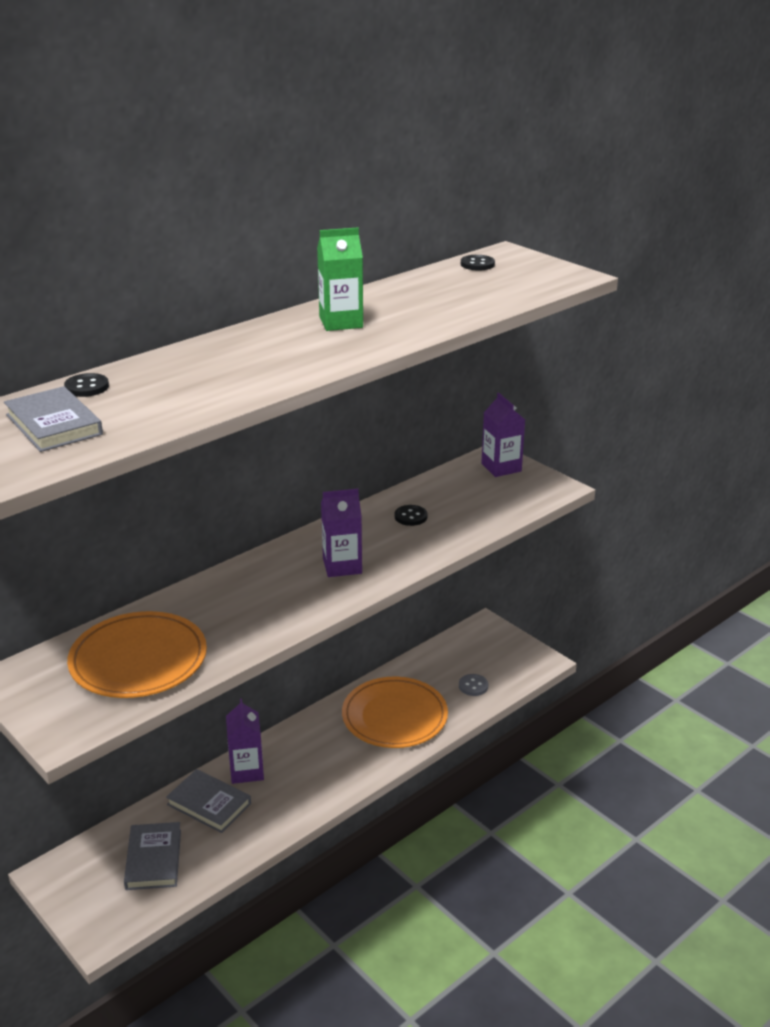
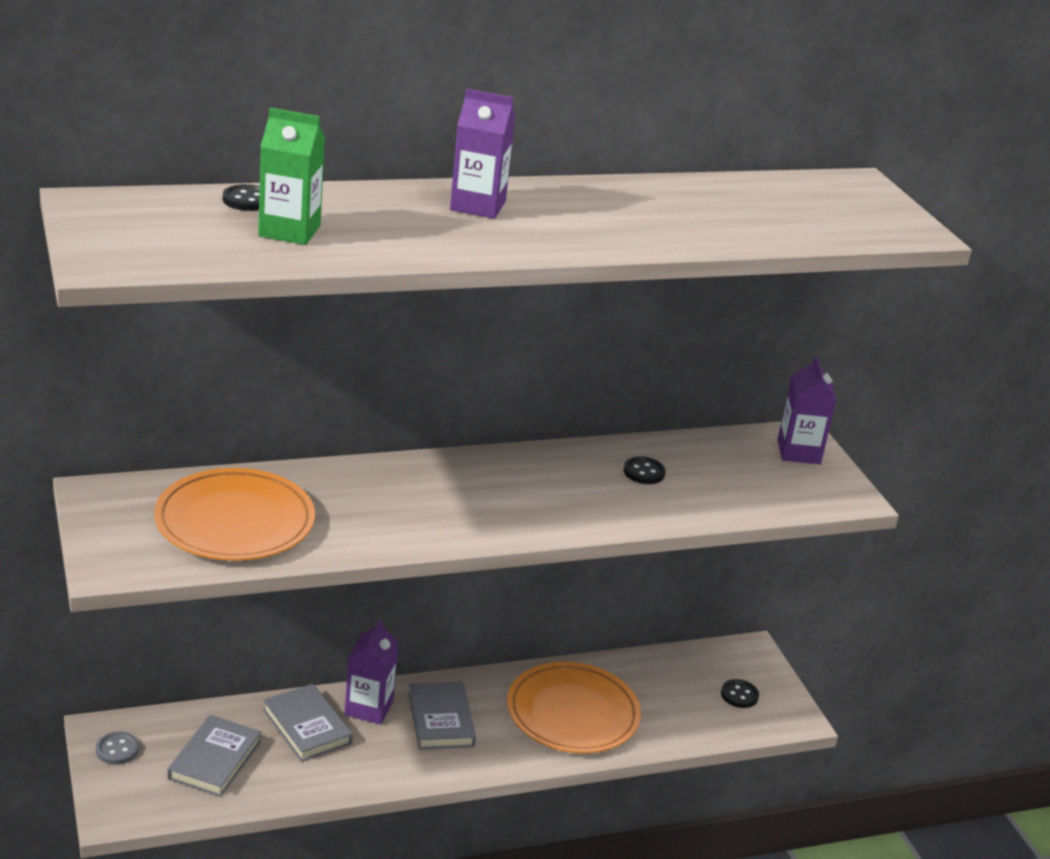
camera: 20 degrees right, 0 degrees up
grey book [4,386,103,452] -> grey book moved to [408,681,476,750]
green carton [317,227,363,331] -> green carton moved to [258,108,325,245]
purple carton [321,489,362,577] -> purple carton moved to [450,88,515,219]
grey button [459,674,488,696] -> grey button moved to [96,732,139,765]
black button [461,255,495,271] -> black button moved to [721,679,759,708]

